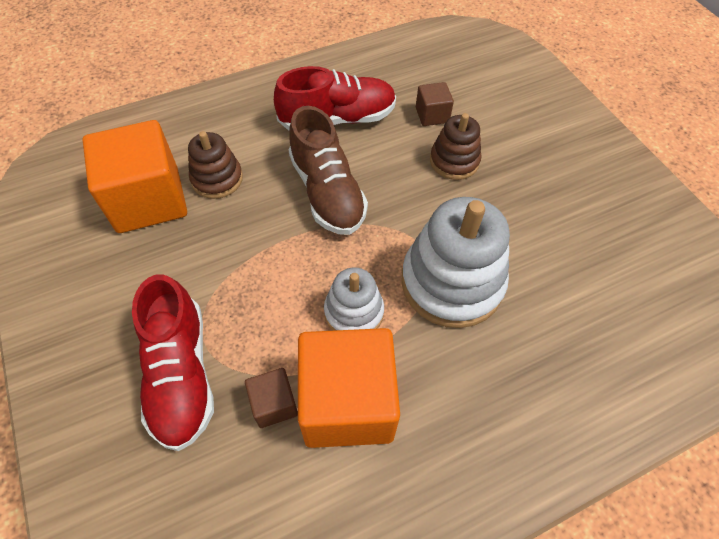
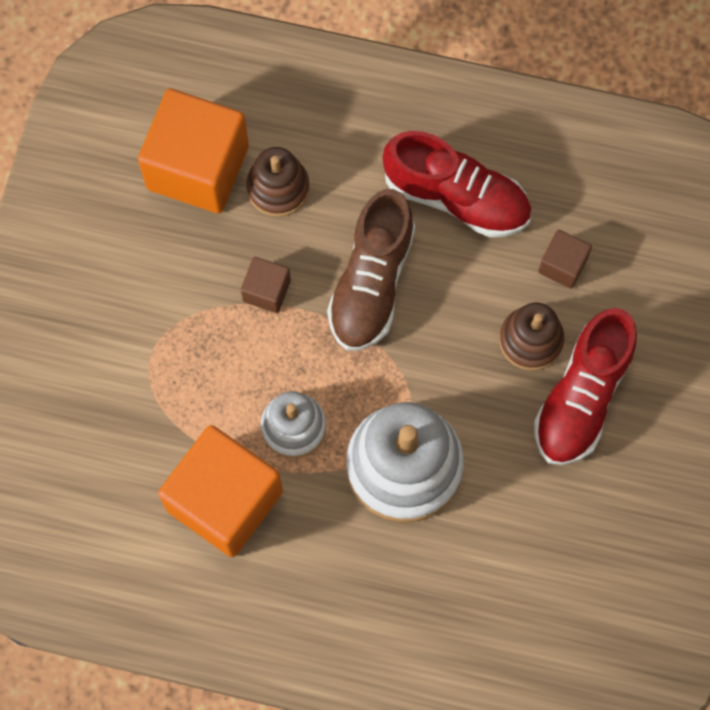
camera: 40 degrees right, 15 degrees up
red shoe [132,274,214,451] -> red shoe moved to [534,308,637,465]
brown cube [245,368,298,428] -> brown cube moved to [241,257,291,313]

